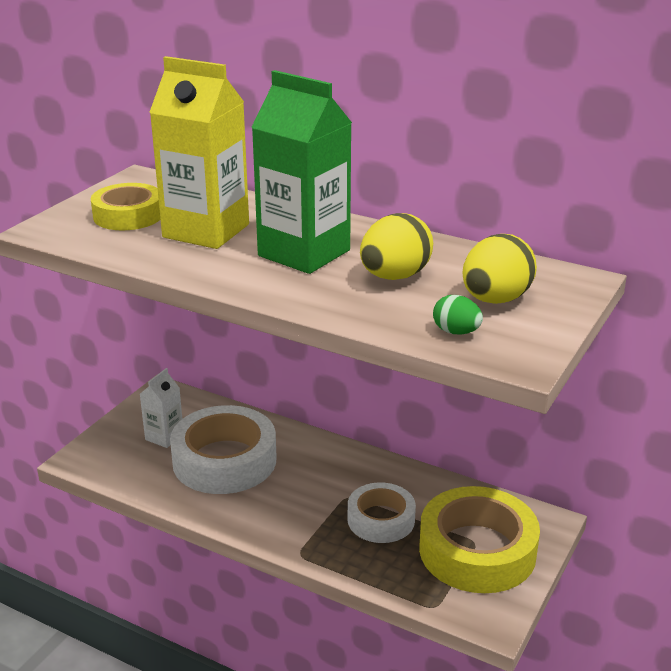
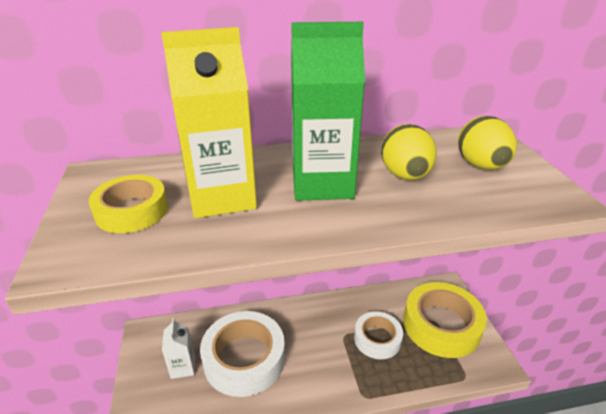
camera: 40 degrees left, 5 degrees up
green egg [433,295,483,334] -> none

